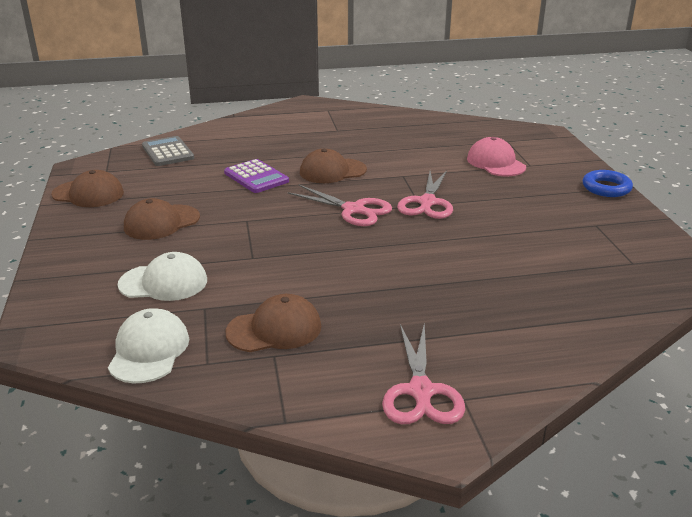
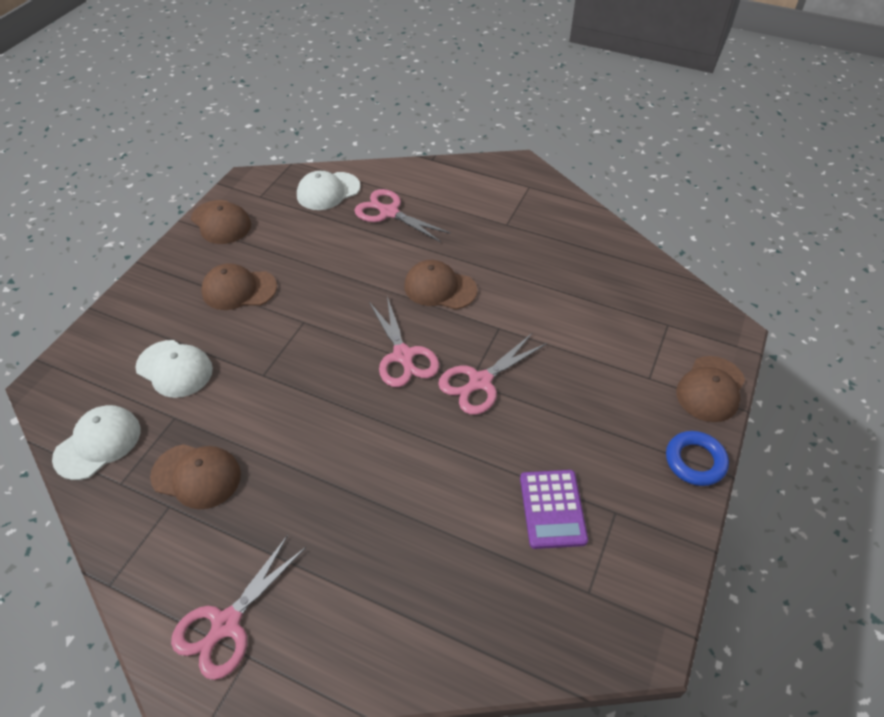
camera: 35 degrees right, 20 degrees up
grey calculator [142,136,194,166] -> white cap [297,171,360,210]
purple calculator [224,159,289,193] -> purple calculator moved to [520,470,588,549]
pink cap [467,137,526,176] -> none
none -> pink scissors [354,189,451,242]
none -> brown cap [676,356,745,422]

